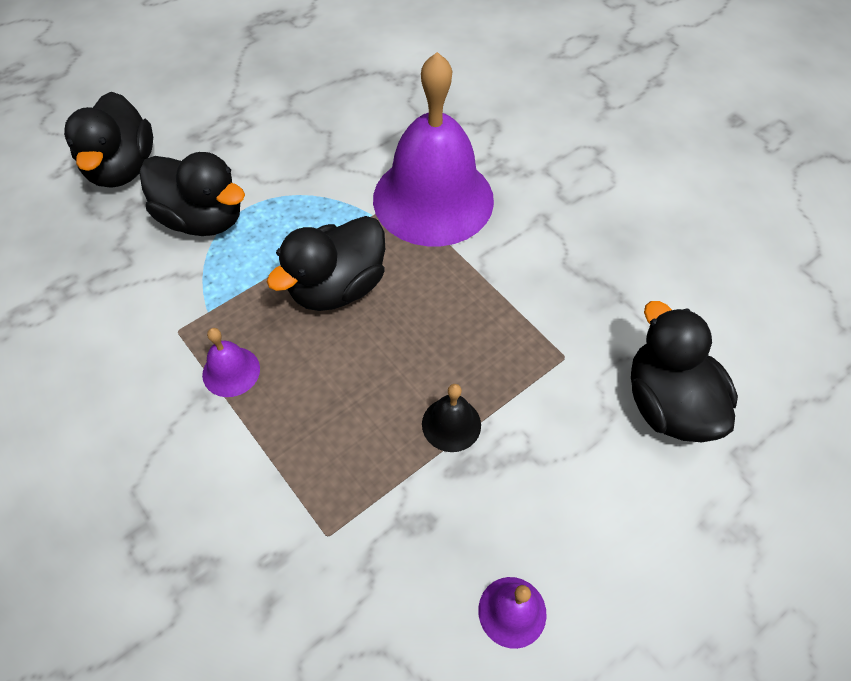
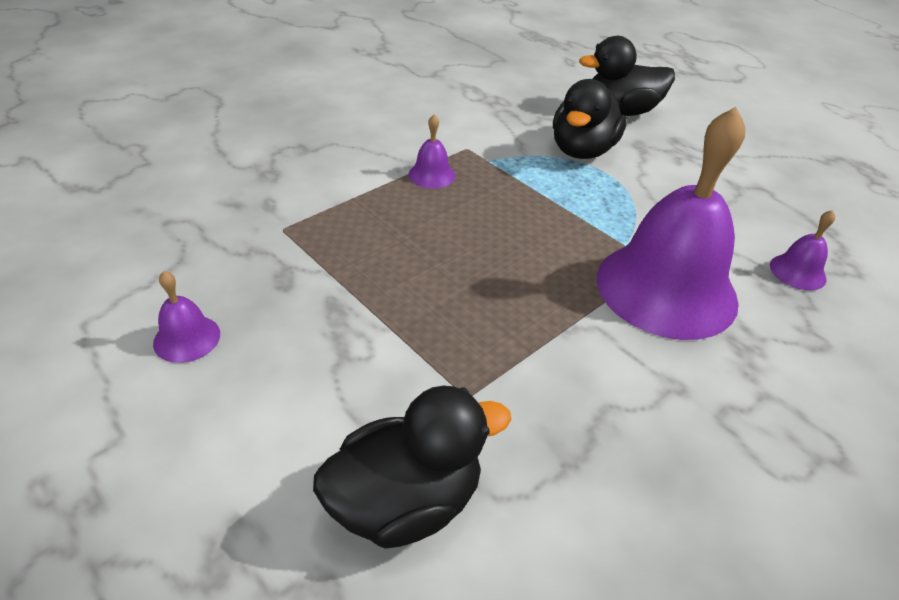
camera: 85 degrees right, 15 degrees down
black duck [267,216,385,311] -> none
black bell [422,384,481,452] -> none
none -> purple bell [770,210,835,290]

